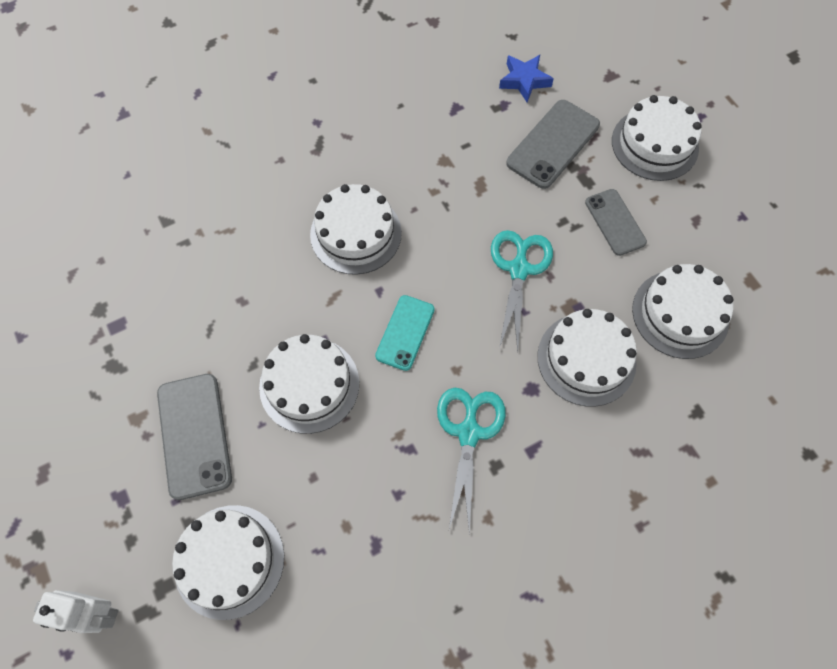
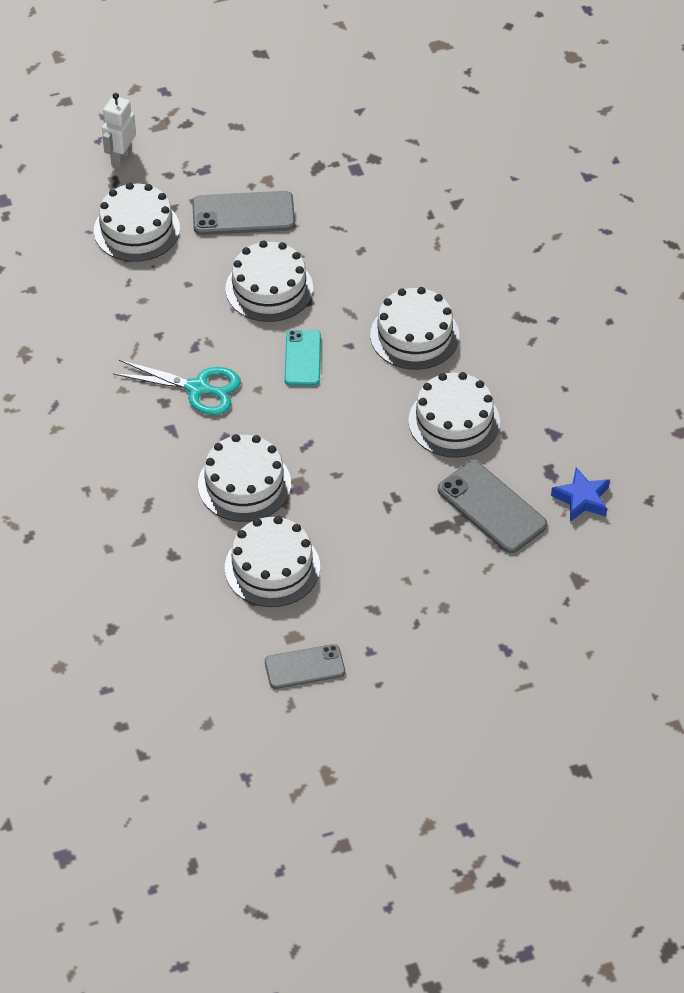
camera: 100 degrees right, 15 degrees down
turquoise phone [375,295,435,371] -> turquoise phone turned 60 degrees clockwise [285,330,321,386]
turquoise scissors [491,230,553,352] -> none
grey phone [585,189,647,256] -> grey phone moved to [265,644,345,689]
white cake [612,95,702,181] -> white cake moved to [408,372,500,458]

